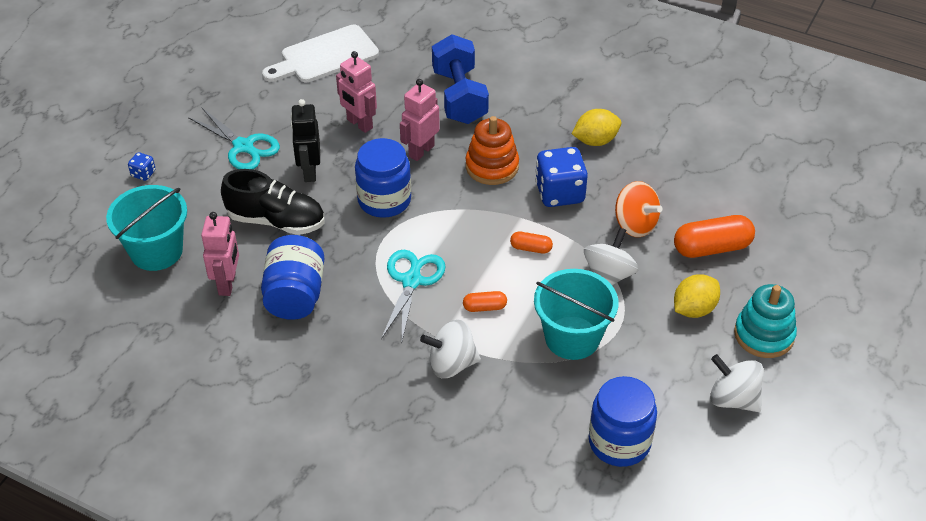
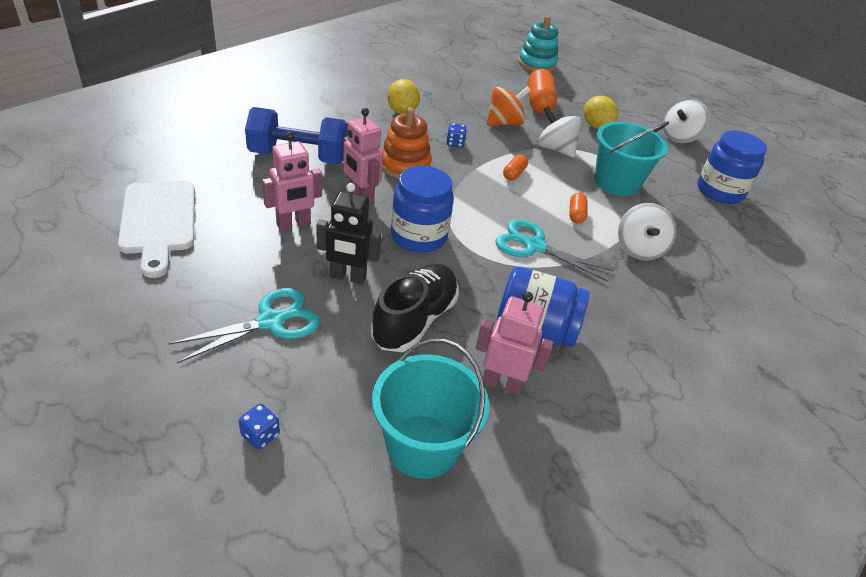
camera: 80 degrees left, 5 degrees down
blue dice [535,147,588,207] -> blue dice [446,123,467,148], size x0.46
turquoise stacking toy [734,284,797,358] -> turquoise stacking toy moved to [518,16,558,72]

